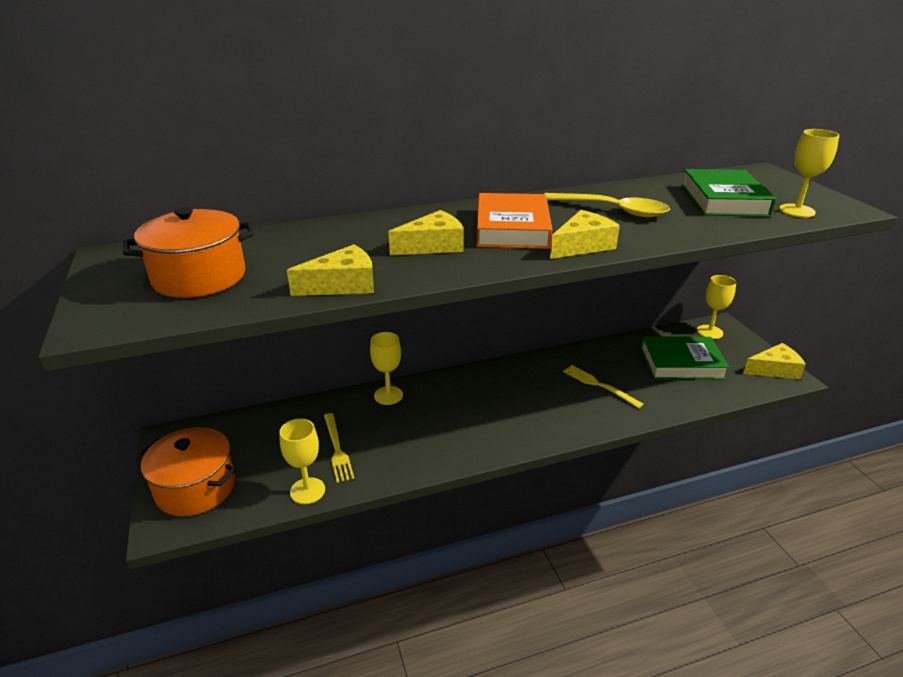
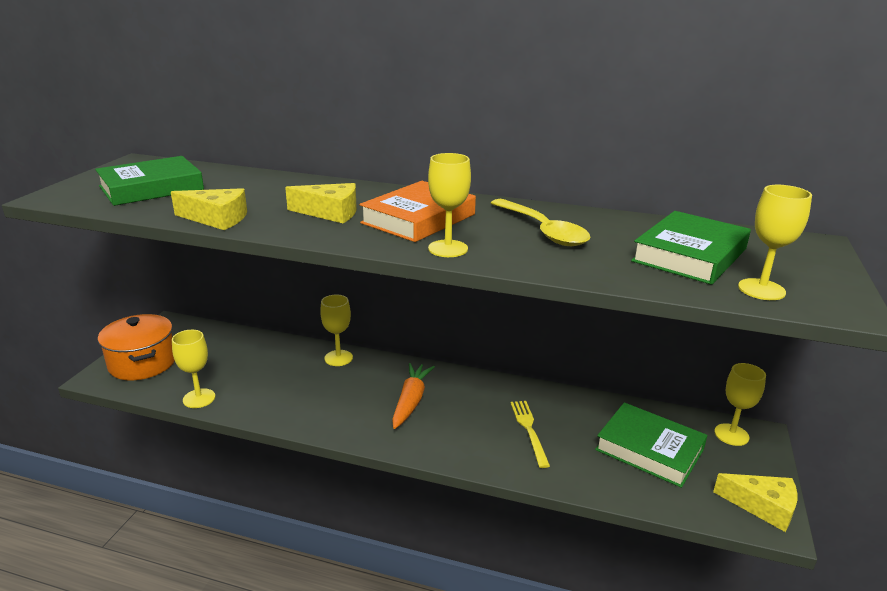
camera: 35 degrees right, 5 degrees down
orange pot [123,207,255,298] -> green book [95,156,204,206]
yellow fork [324,413,354,483] -> none
yellow cheese [550,210,620,259] -> yellow goblet [428,153,471,257]
none -> orange carrot [392,363,435,429]

